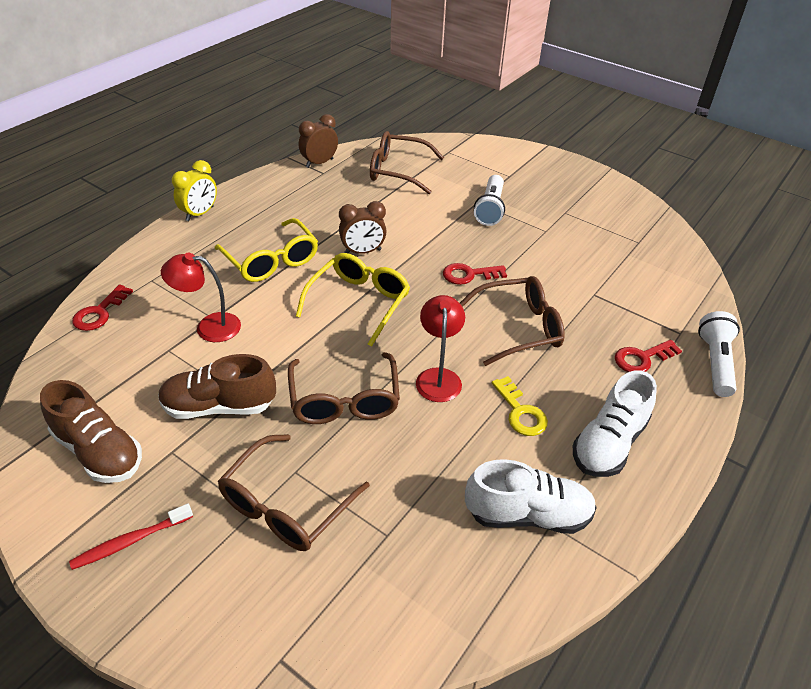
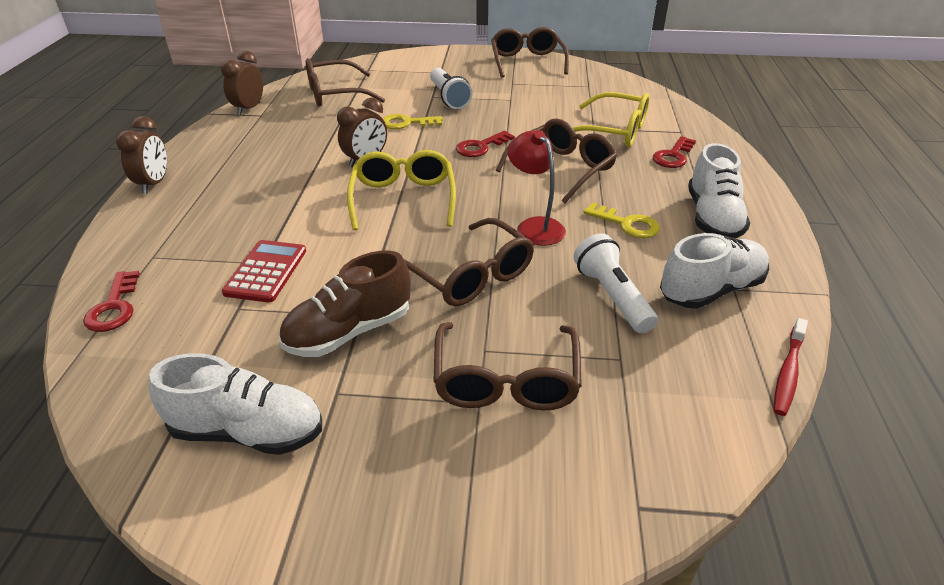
camera: 30 degrees left, 5 degrees down
brown shoe [40,380,142,483] -> white shoe [149,353,322,455]
red toothbrush [69,504,193,570] -> red toothbrush moved to [774,318,808,416]
red lamp [161,253,241,342] -> red calculator [222,240,306,303]
yellow clock [172,160,217,221] -> brown clock [116,116,167,194]
yellow glasses [215,218,318,282] -> yellow glasses moved to [573,92,649,147]
white flashlight [698,311,740,397] -> white flashlight moved to [574,233,658,333]
none -> yellow key [383,114,443,129]
none -> brown glasses [491,27,569,78]

